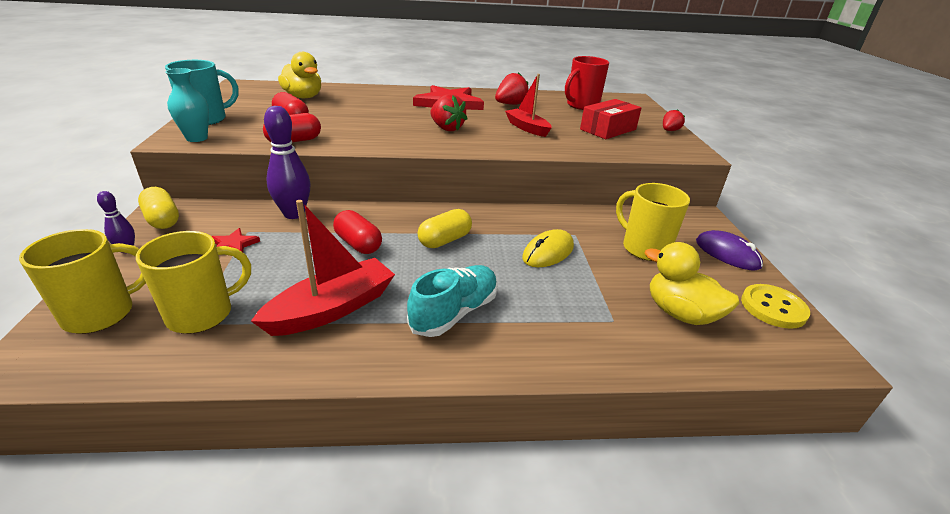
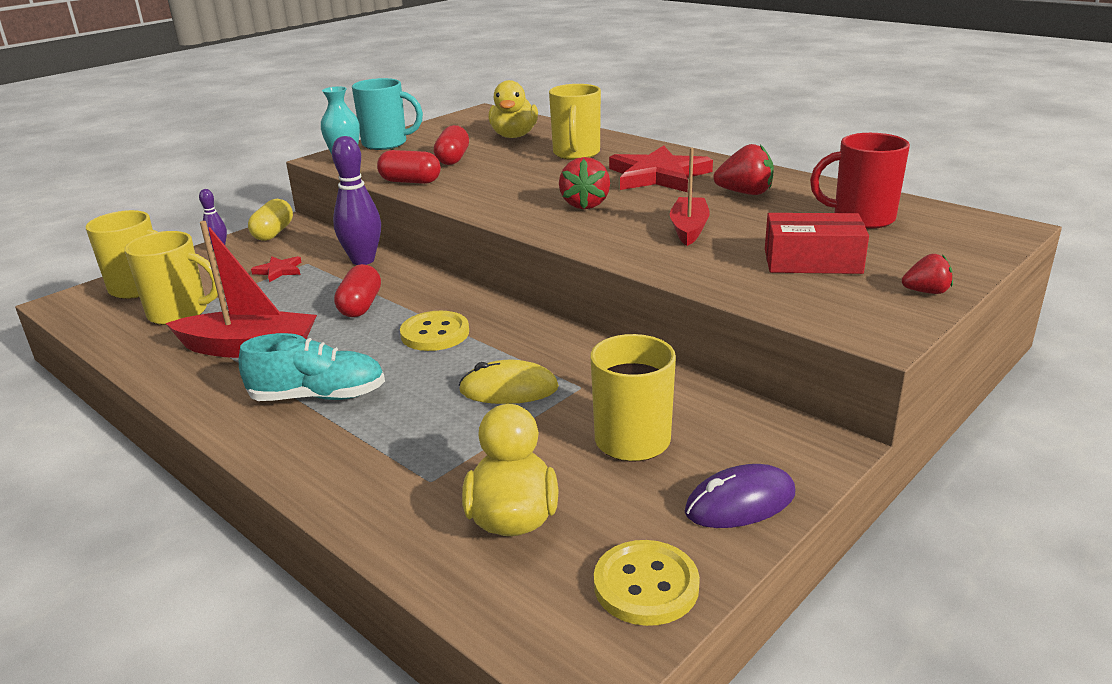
camera: 50 degrees right, 5 degrees down
yellow capsule [418,209,472,248] -> yellow button [400,311,469,351]
purple mouse [696,230,763,270] -> purple mouse turned 60 degrees clockwise [684,464,795,528]
none -> yellow mug [549,84,601,160]

